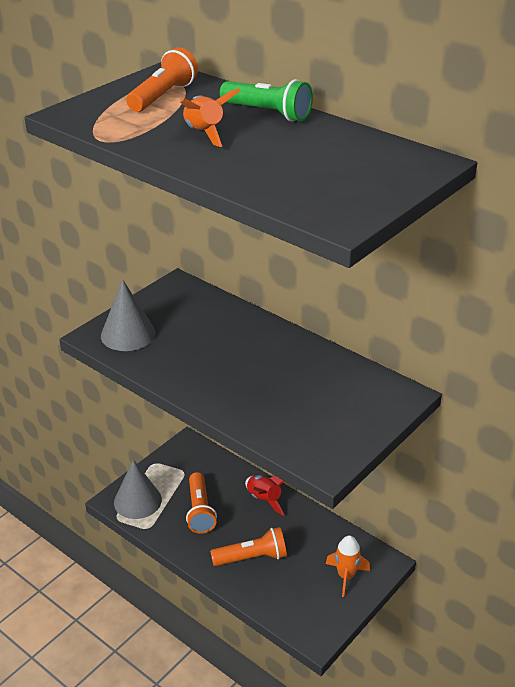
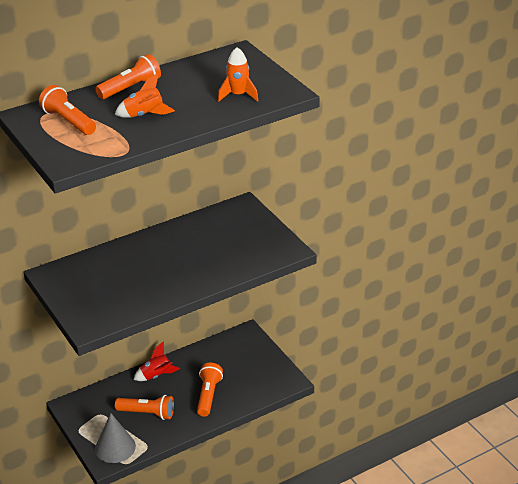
camera: 70 degrees left, 0 degrees up
grey cone [101,279,156,351] -> none
green flashlight [220,79,313,122] -> orange flashlight [95,54,161,99]
orange rocket [326,535,370,597] -> orange rocket moved to [218,47,259,102]

